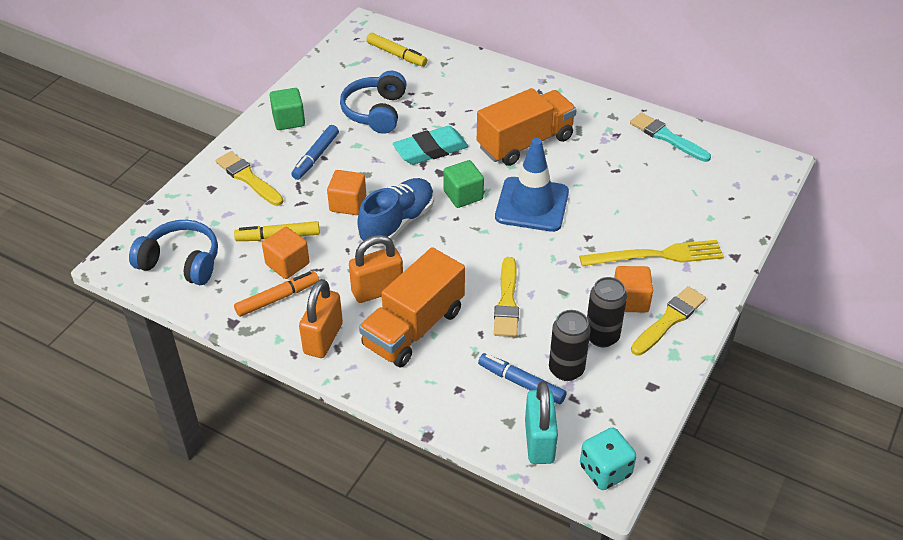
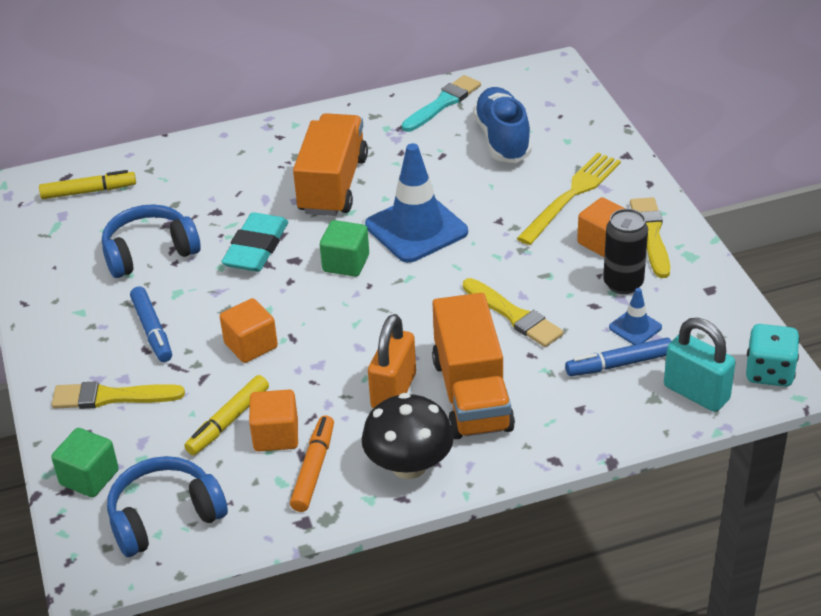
camera: 45 degrees left, 5 degrees down
green cube [270,88,305,130] -> green cube moved to [51,428,119,498]
orange padlock [299,279,343,358] -> black mushroom [362,393,454,479]
blue headphones [340,71,407,134] -> blue headphones turned 105 degrees clockwise [102,204,201,278]
blue shoe [357,178,434,247] -> blue shoe moved to [473,87,532,163]
black can [549,310,591,381] -> blue traffic cone [609,288,662,345]
turquoise brush [630,112,711,162] -> turquoise brush turned 135 degrees clockwise [402,75,481,132]

